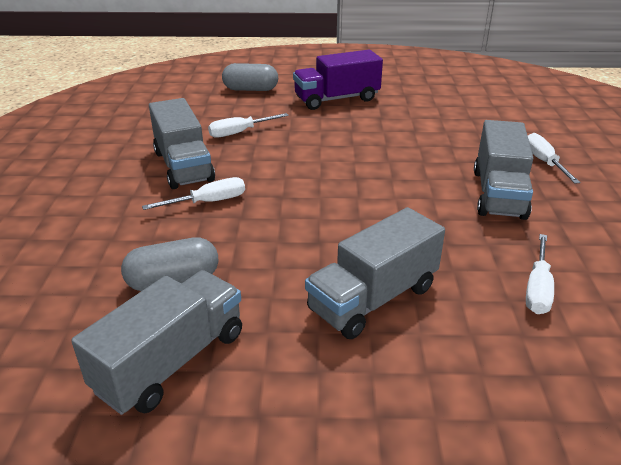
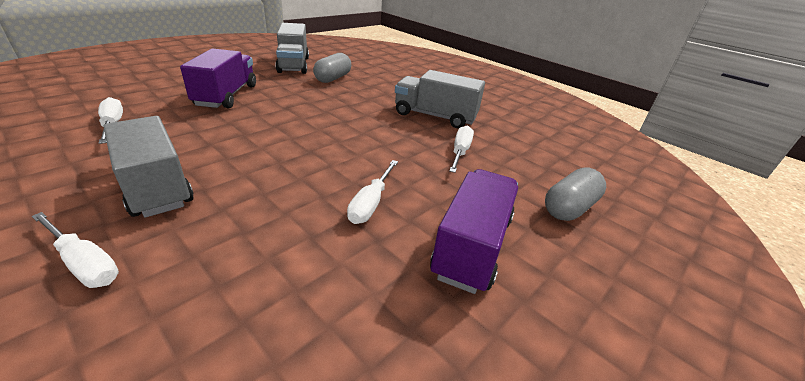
camera: 130 degrees right, 0 degrees up
white screwdriver [142,177,245,210] -> white screwdriver moved to [347,160,398,224]
grey truck [305,207,445,339] -> purple truck [180,48,256,108]

